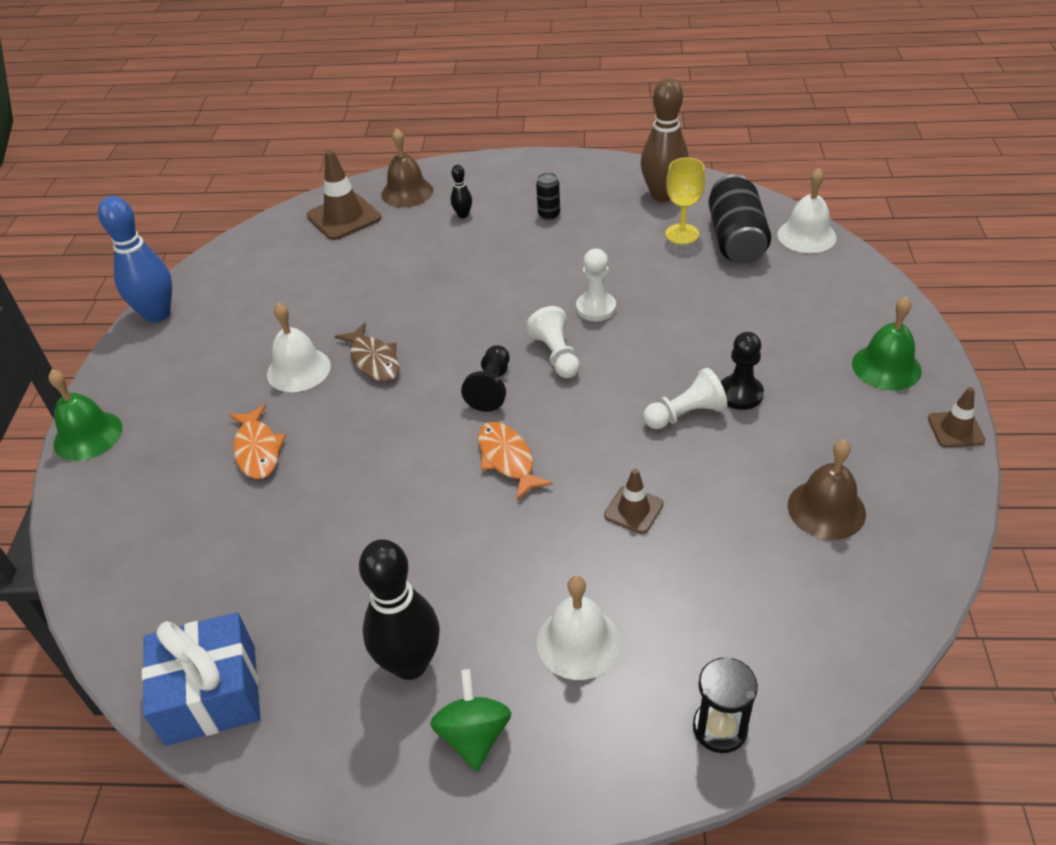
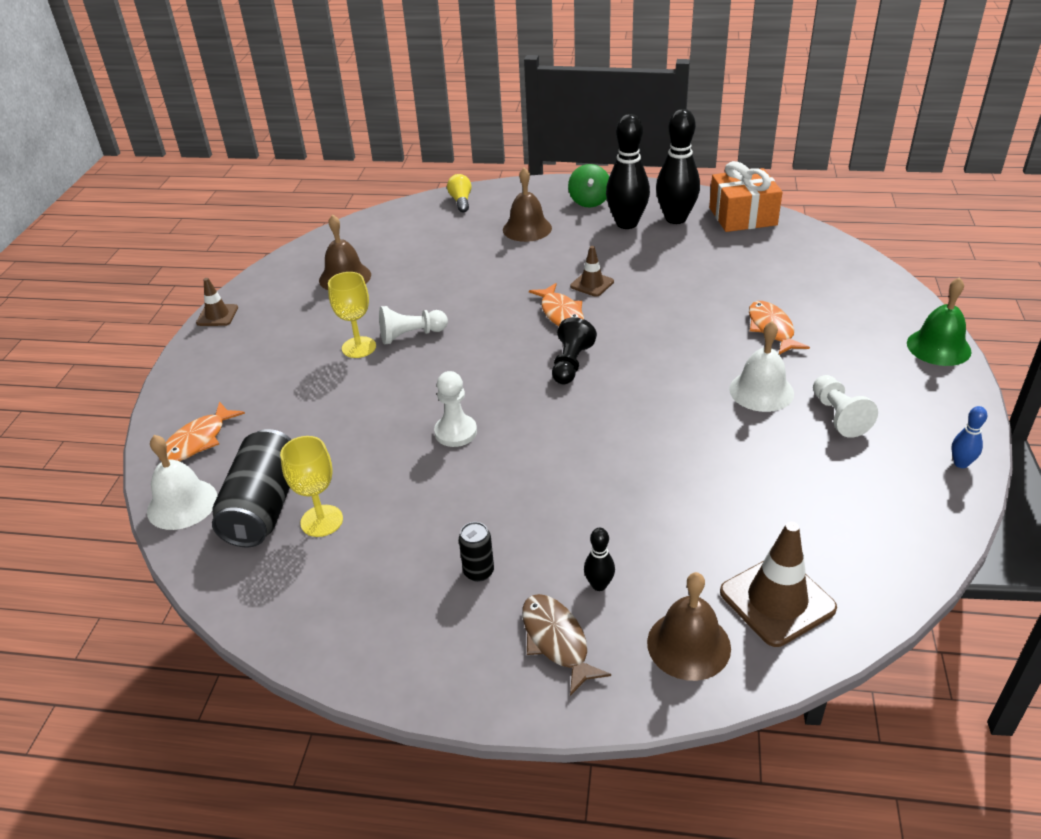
camera: 175 degrees left, 5 degrees down
blue bowling pin [98,196,172,323] -> blue bowling pin [951,406,987,468], size x0.46
blue gift [142,612,260,746] -> orange gift [709,161,782,232]
brown fish [335,323,400,382] -> brown fish moved to [522,594,611,696]
white pawn [526,306,580,378] -> white pawn moved to [813,375,878,438]
white bell [537,576,621,680] -> brown bell [503,167,552,242]
brown traffic cone [604,468,664,534] -> brown traffic cone moved to [570,246,614,297]
brown bowling pin [641,78,689,202] -> none
black hourglass [693,657,758,753] -> yellow light bulb [447,174,472,212]
black pawn [721,332,764,410] -> yellow goblet [328,272,376,358]
green bell [852,296,922,391] -> none
none -> orange fish [166,401,245,461]
none -> black bowling pin [656,109,700,224]

